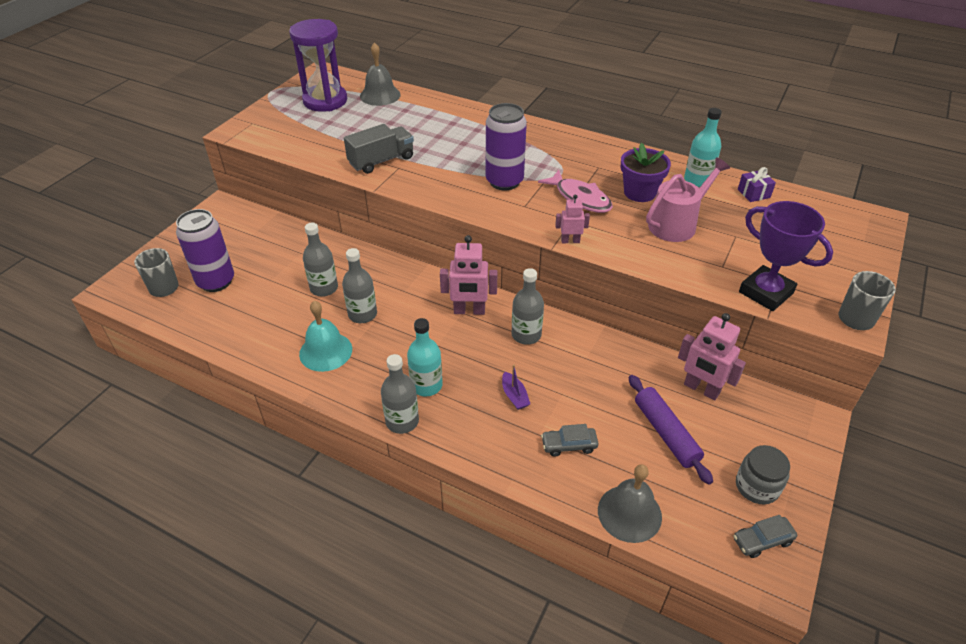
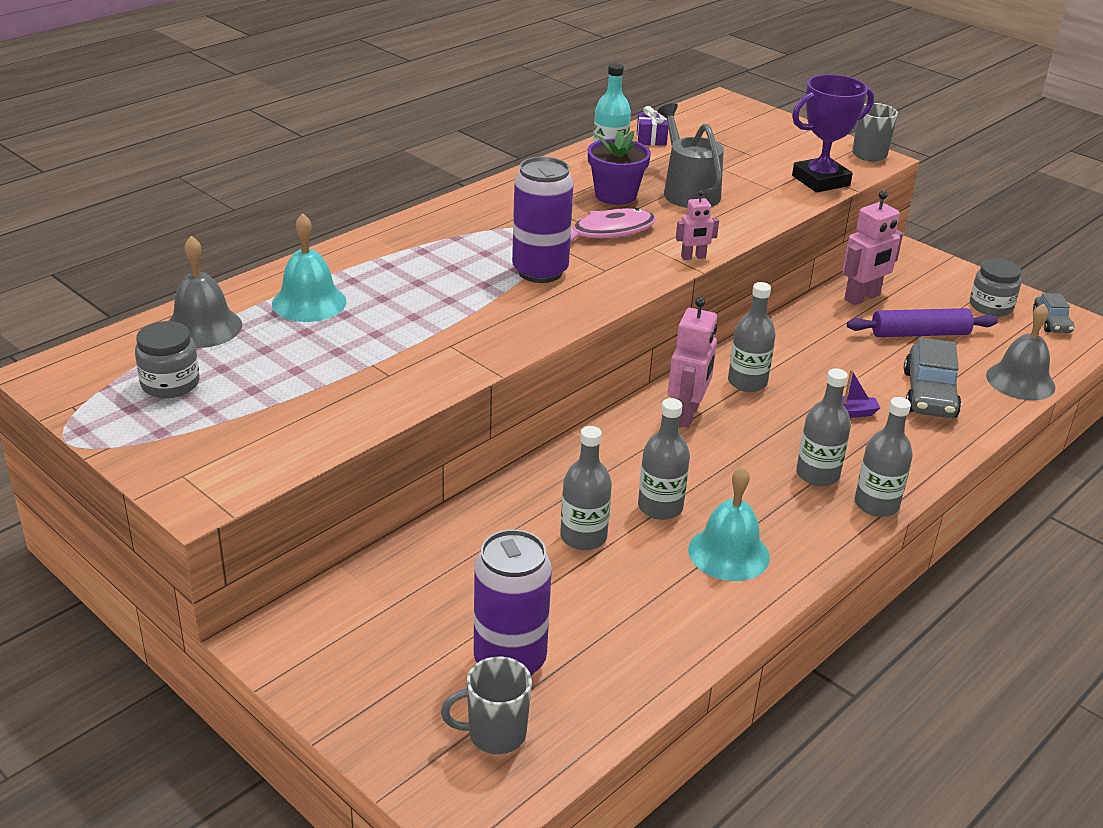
camera: 75 degrees left, 10 degrees down
purple hourglass [289,19,347,112] -> grey jar [135,321,200,398]
grey truck [344,124,414,174] -> none
turquoise bottle [407,318,443,397] -> grey bottle [796,368,851,486]
grey car [541,424,599,457] -> grey car [904,337,961,418], size x1.73
pink robot [555,195,590,243] -> pink robot turned 120 degrees counterclockwise [676,191,719,260]
pink watering can [646,158,730,242] -> grey watering can [657,103,724,208]
none -> turquoise bell [272,213,347,322]

